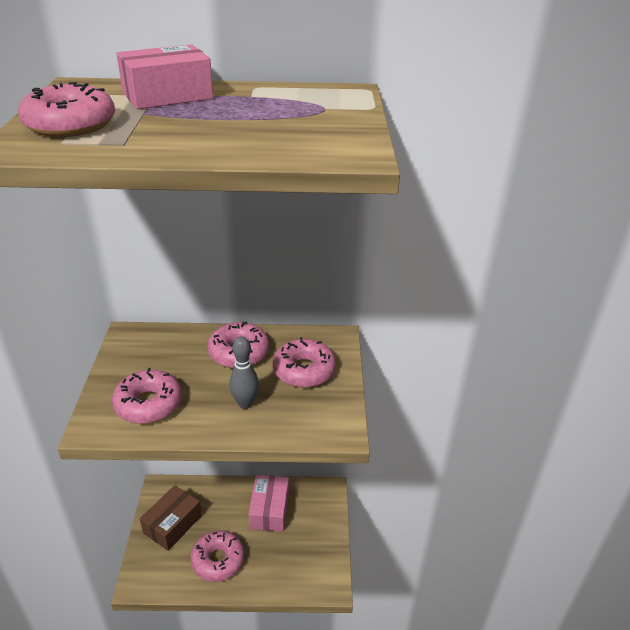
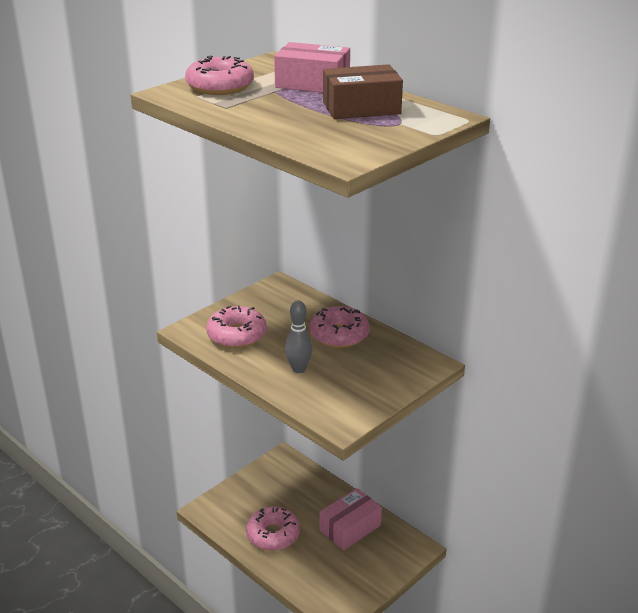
camera: 45 degrees right, 5 degrees down
brown box [140,485,202,551] -> brown box moved to [323,64,403,119]
pink donut [273,337,336,388] -> none

